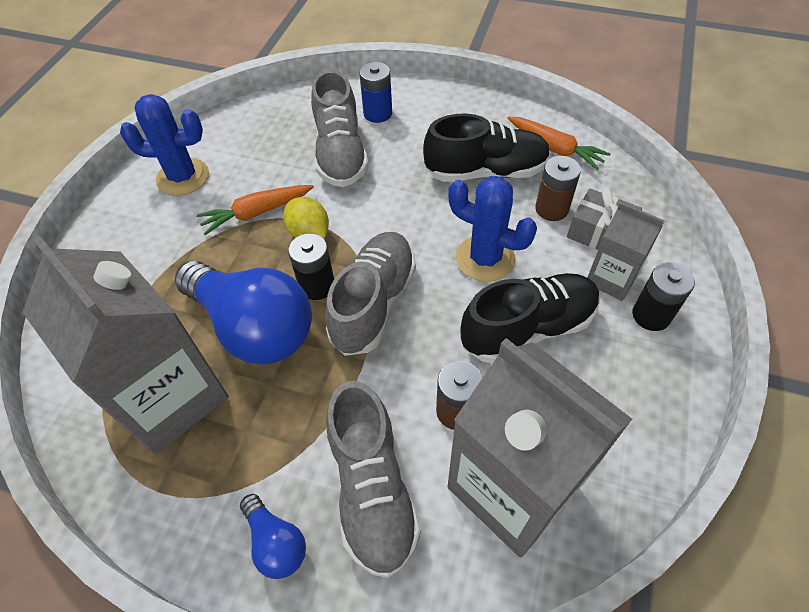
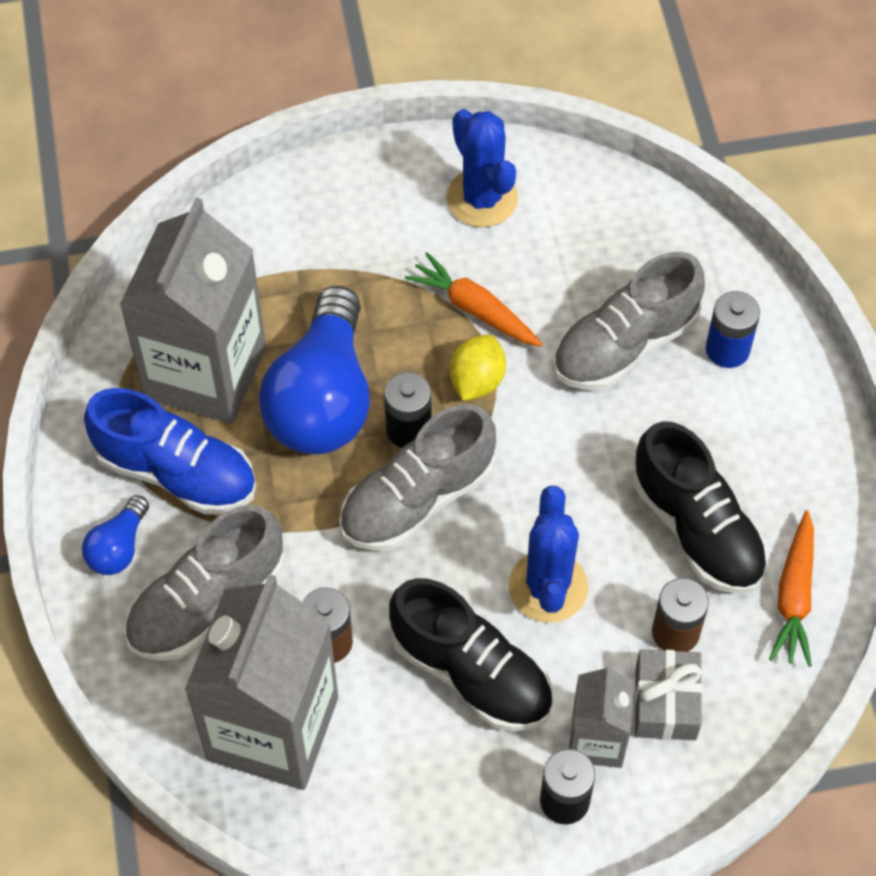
camera: 60 degrees right, 5 degrees up
grey shoe [325,232,416,356] -> grey shoe turned 150 degrees clockwise [339,404,496,551]
none -> blue shoe [84,388,256,515]

